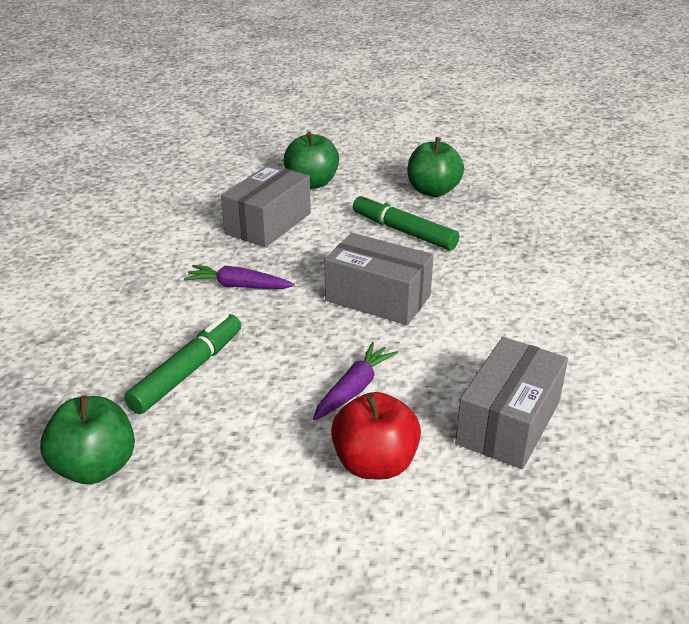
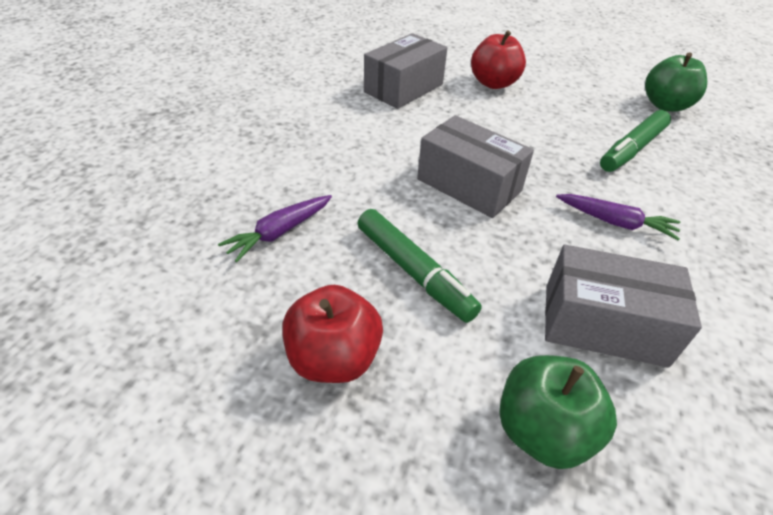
camera: 170 degrees left, 10 degrees up
grey box [221,164,311,247] -> grey box turned 60 degrees clockwise [545,244,702,368]
purple carrot [313,342,398,420] -> purple carrot moved to [218,195,332,262]
green apple [407,137,464,197] -> red apple [282,285,383,383]

